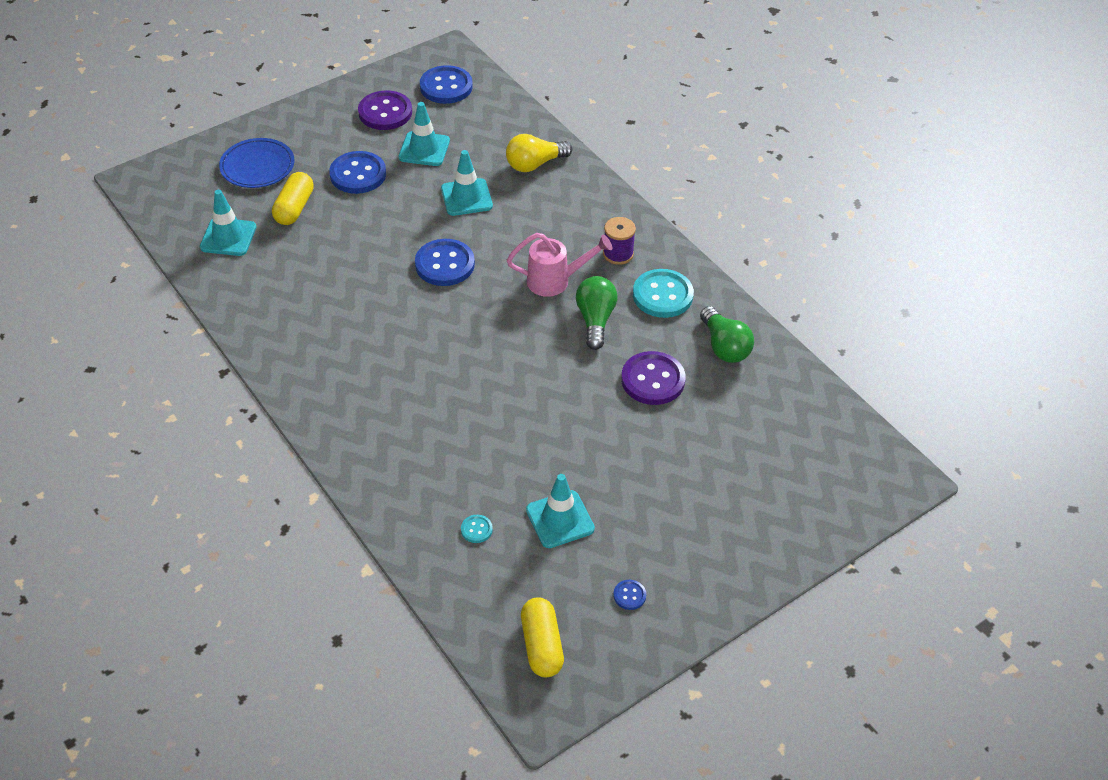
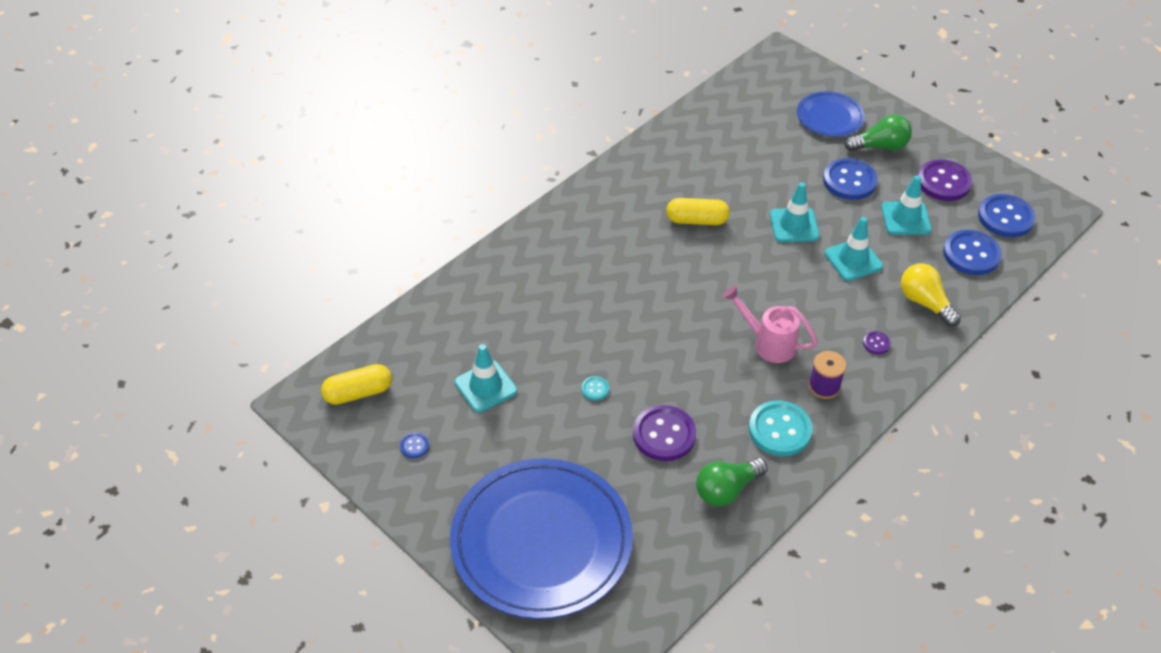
camera: 80 degrees right, 0 degrees up
turquoise traffic cone [200,190,256,256] -> turquoise traffic cone moved to [770,182,819,242]
yellow capsule [272,172,314,225] -> yellow capsule moved to [666,198,730,225]
blue button [415,239,475,286] -> blue button moved to [943,230,1002,275]
turquoise button [461,515,493,543] -> turquoise button moved to [581,376,609,401]
pink watering can [507,233,612,297] -> pink watering can turned 135 degrees clockwise [723,285,818,363]
green light bulb [576,276,618,350] -> green light bulb moved to [844,115,912,151]
none -> blue plate [450,458,633,619]
none -> purple button [863,331,891,354]

